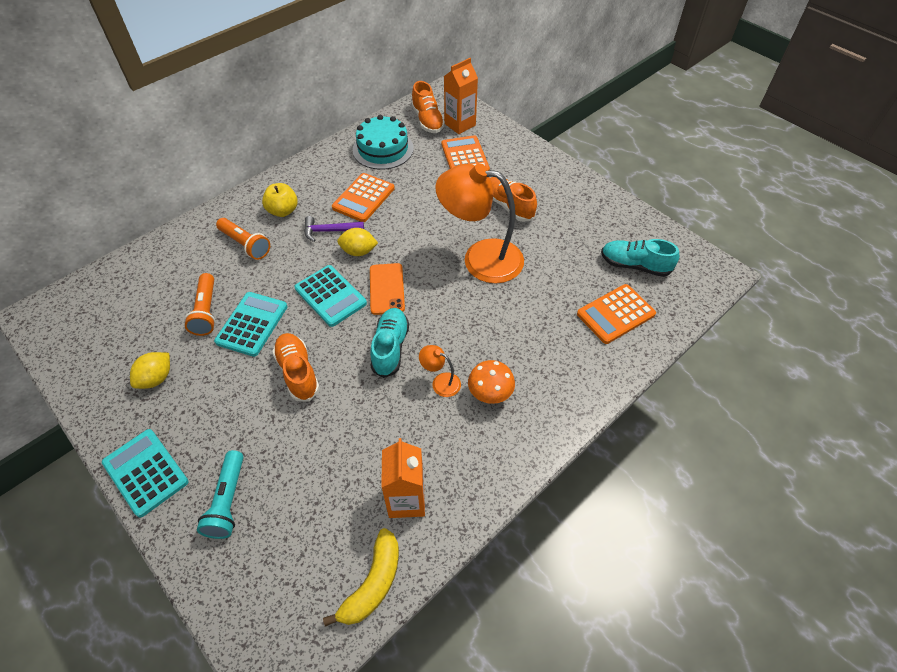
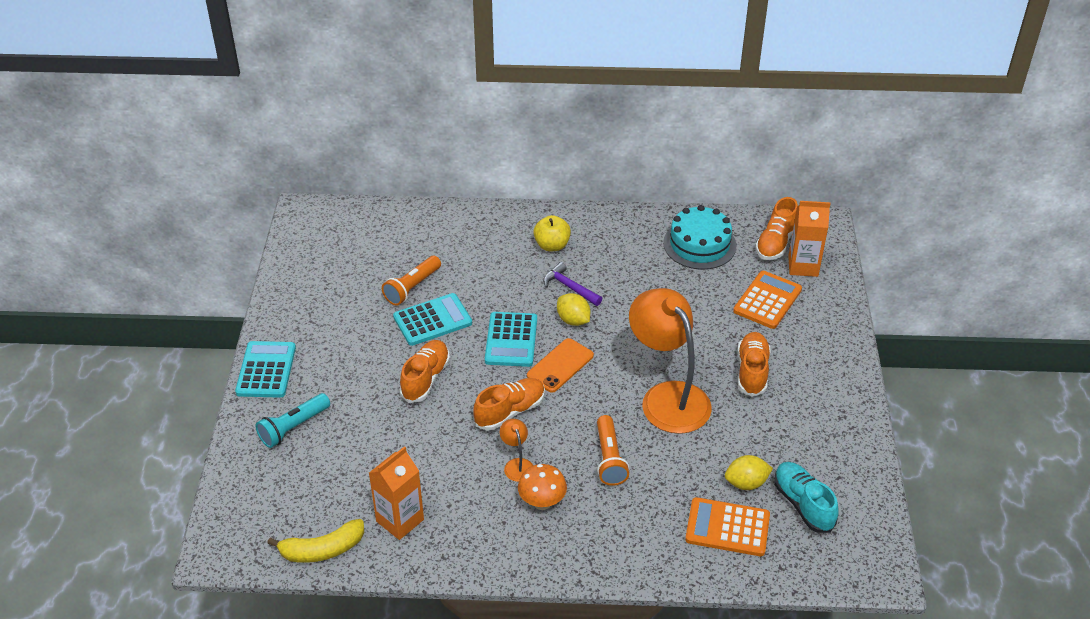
camera: 45 degrees right, 10 degrees down
yellow lemon [130,352,170,389] -> yellow lemon moved to [725,455,773,490]
orange flashlight [216,218,270,260] -> orange flashlight moved to [597,415,629,486]
orange calculator [332,173,395,222] -> none
turquoise shoe [370,308,409,378] -> orange shoe [473,378,545,430]

